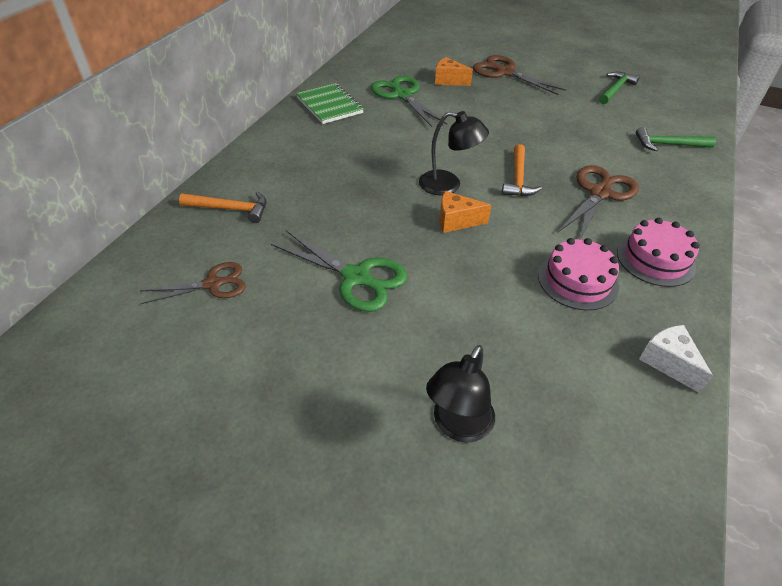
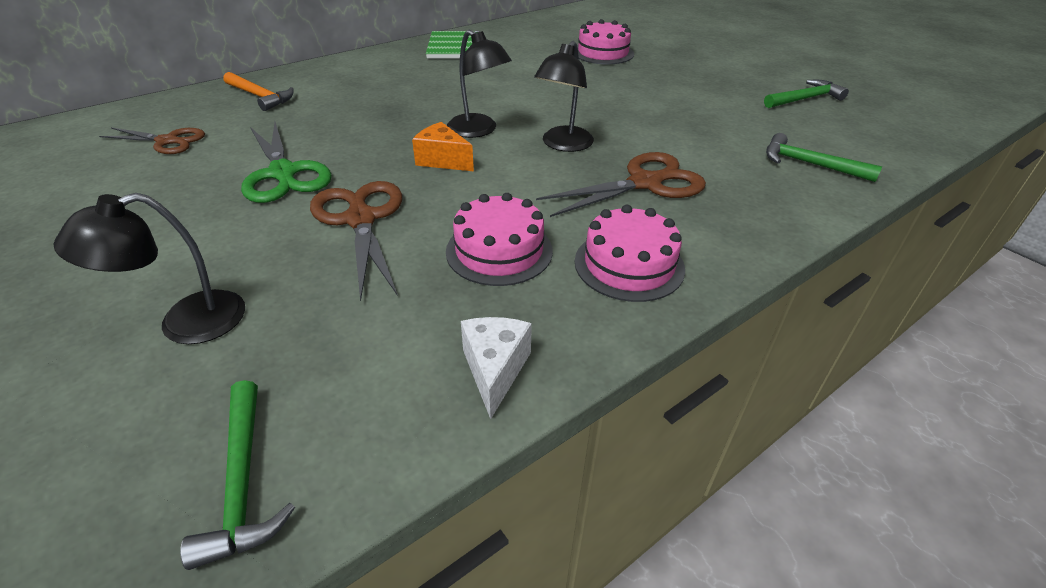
camera: 30 degrees right, 5 degrees down
green scissors [371,76,447,127] -> none
orange cheese [435,57,473,86] -> pink cake [577,19,634,64]
brown scissors [473,55,566,95] -> brown scissors moved to [310,181,402,301]
orange hammer [502,144,542,196] -> black lamp [534,41,594,152]
none -> green hammer [180,380,295,570]

